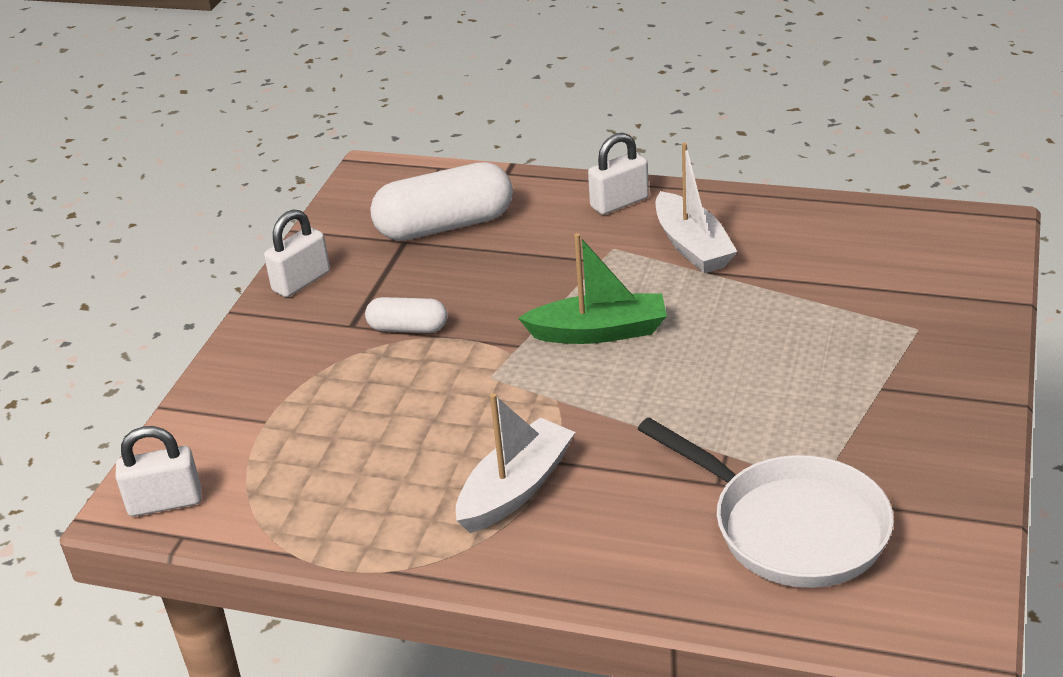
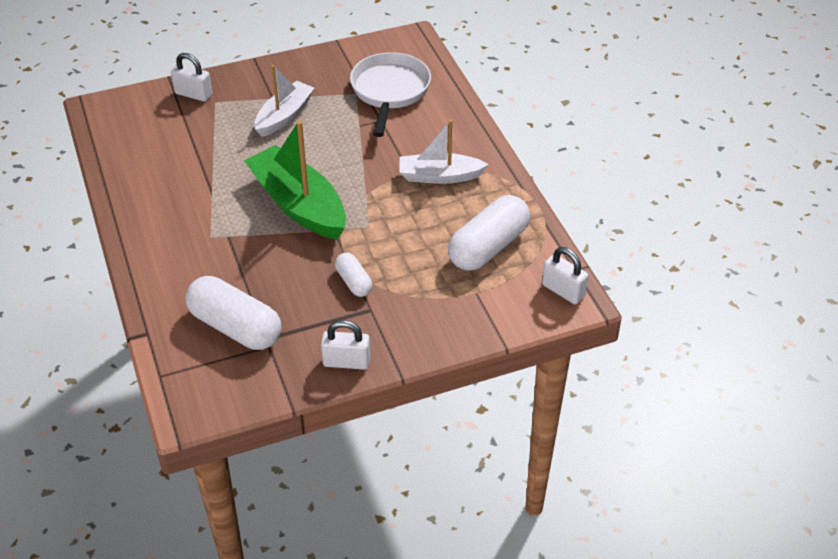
camera: 130 degrees left, 10 degrees up
green boat [518,233,667,344] -> green boat [244,121,346,239], size x1.58
white padlock [588,133,649,215] -> white padlock moved to [171,53,212,102]
white boat [656,143,737,273] -> white boat moved to [255,65,315,137]
none -> white capsule [448,195,530,271]

